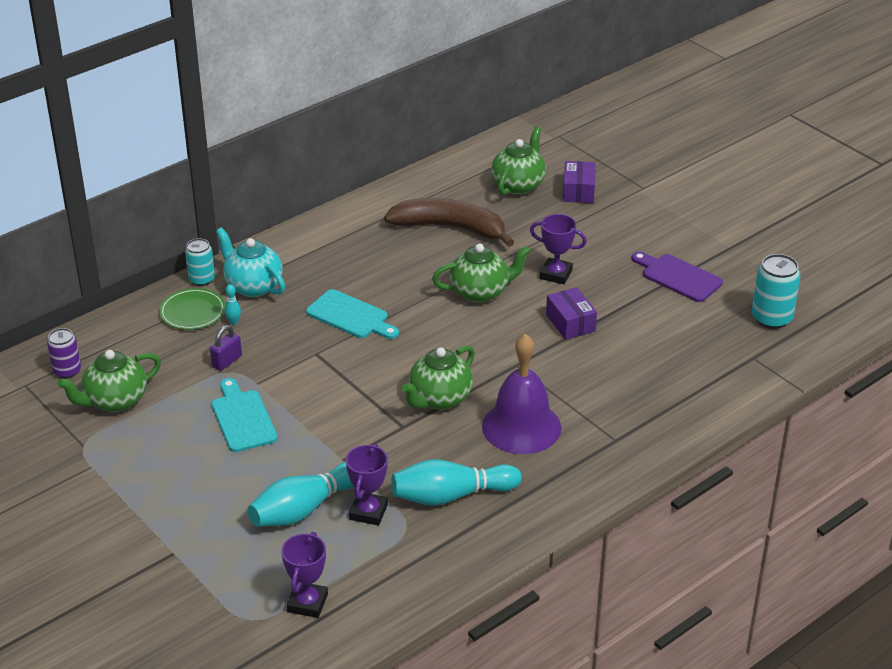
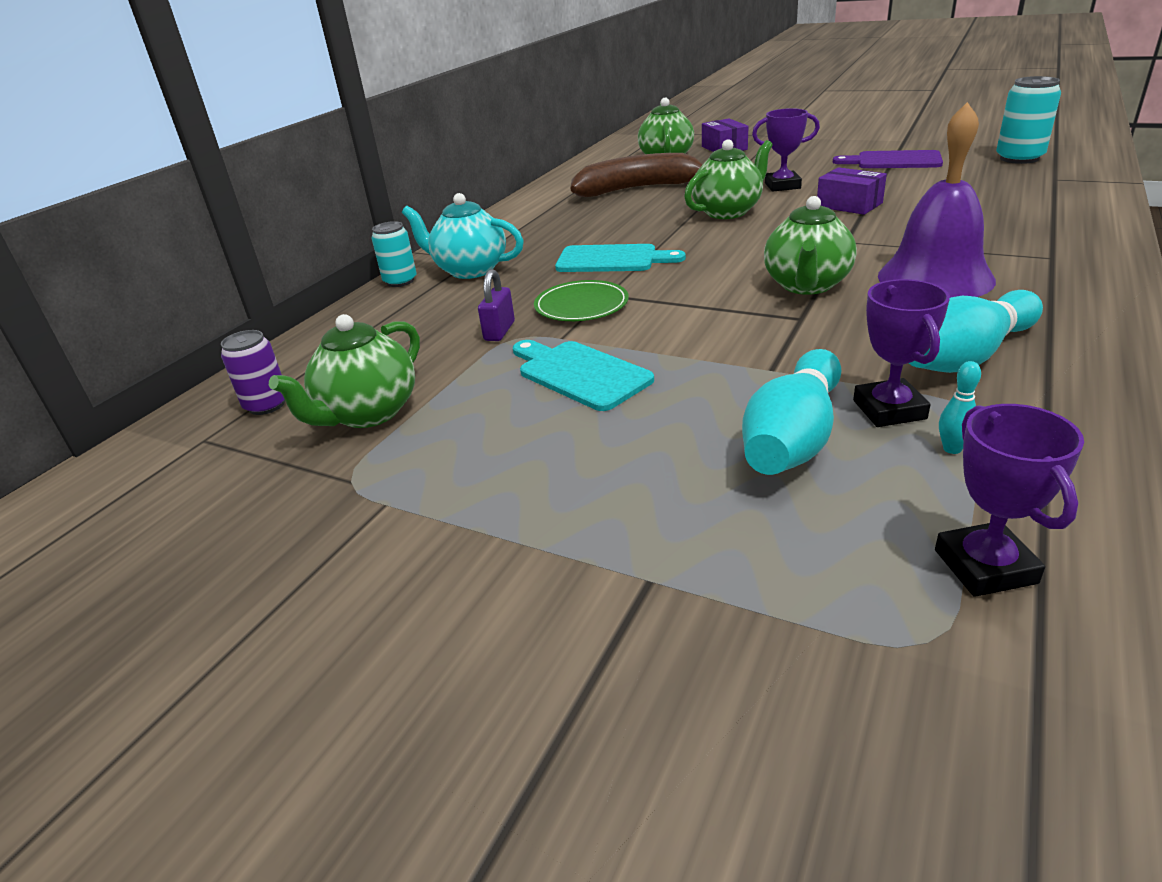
camera: 20 degrees left, 5 degrees down
green plate [159,288,225,330] -> green plate moved to [534,280,629,321]
turquoise bowling pin [224,284,241,325] -> turquoise bowling pin moved to [939,361,981,454]

